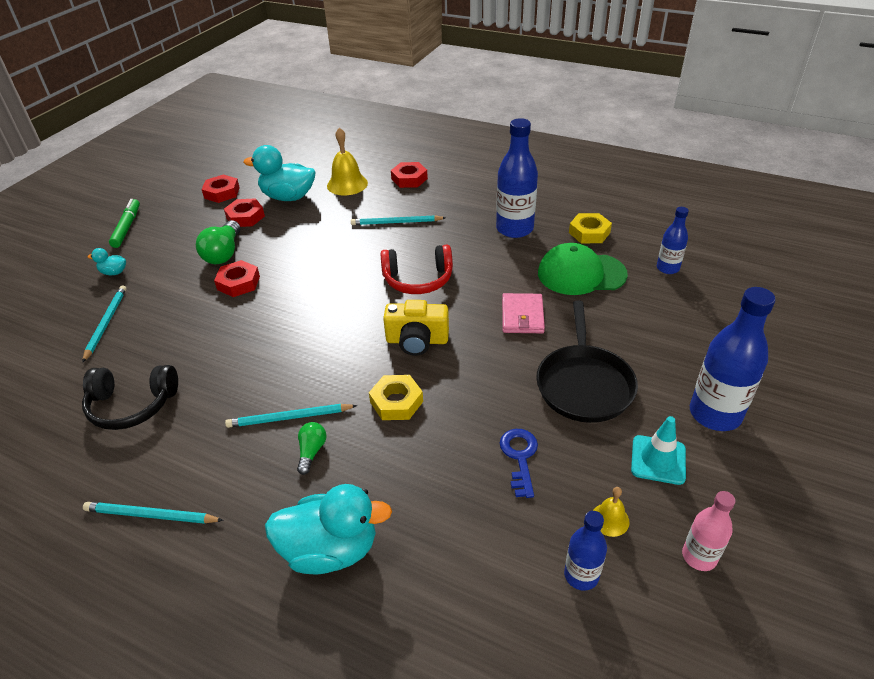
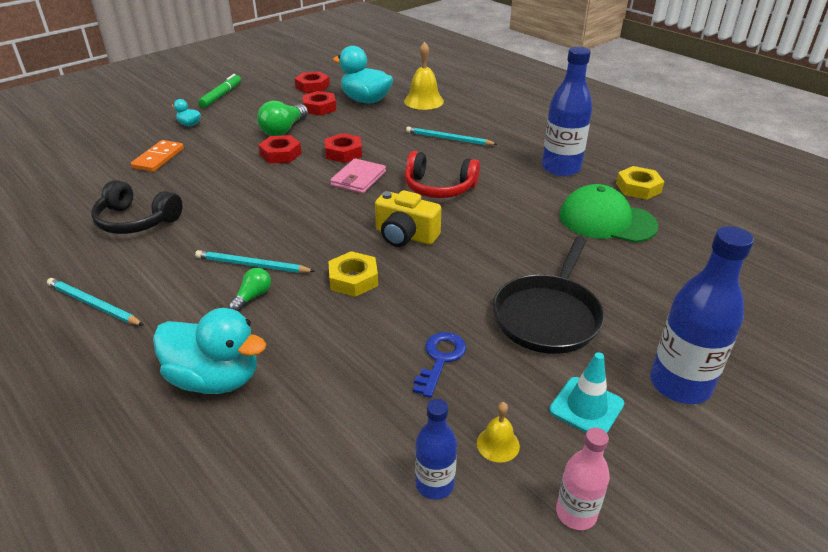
camera: 20 degrees right, 5 degrees down
turquoise pencil [82,285,127,363] -> orange domino [131,140,184,172]
red nut [391,162,428,188] -> red nut moved to [325,133,362,163]
pink wallet [502,293,545,333] -> pink wallet moved to [330,158,386,194]
blue bottle [657,207,689,274] -> none

